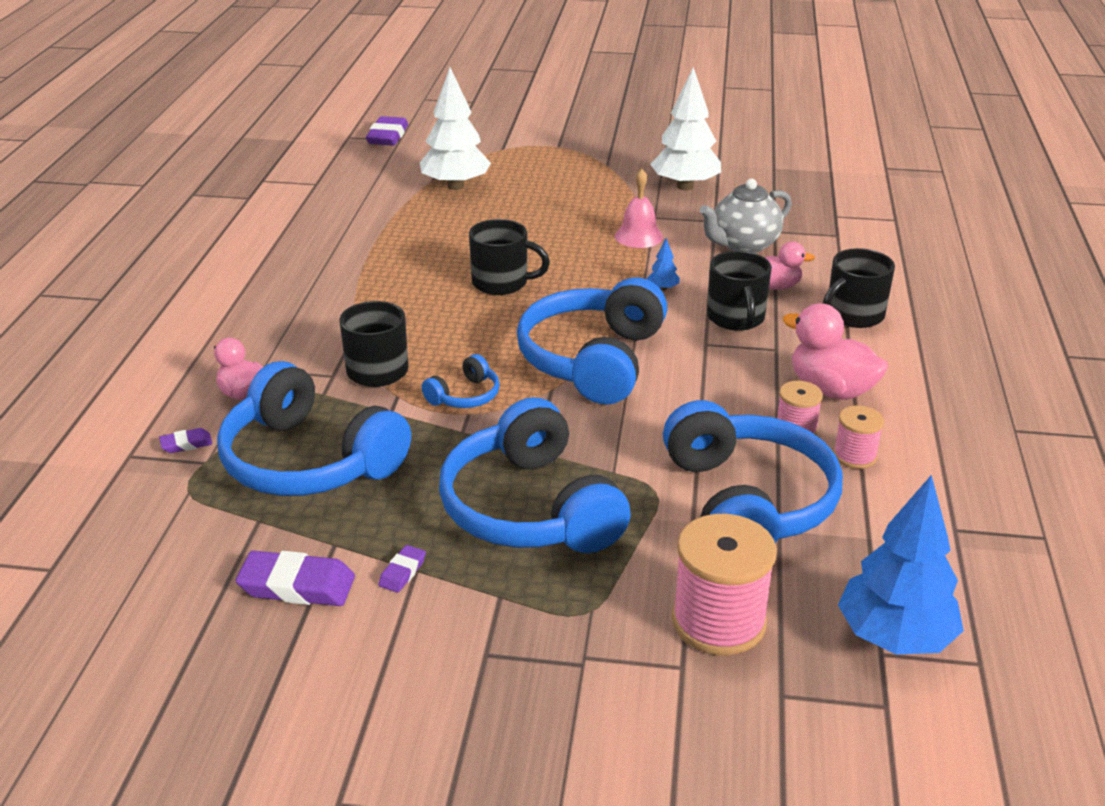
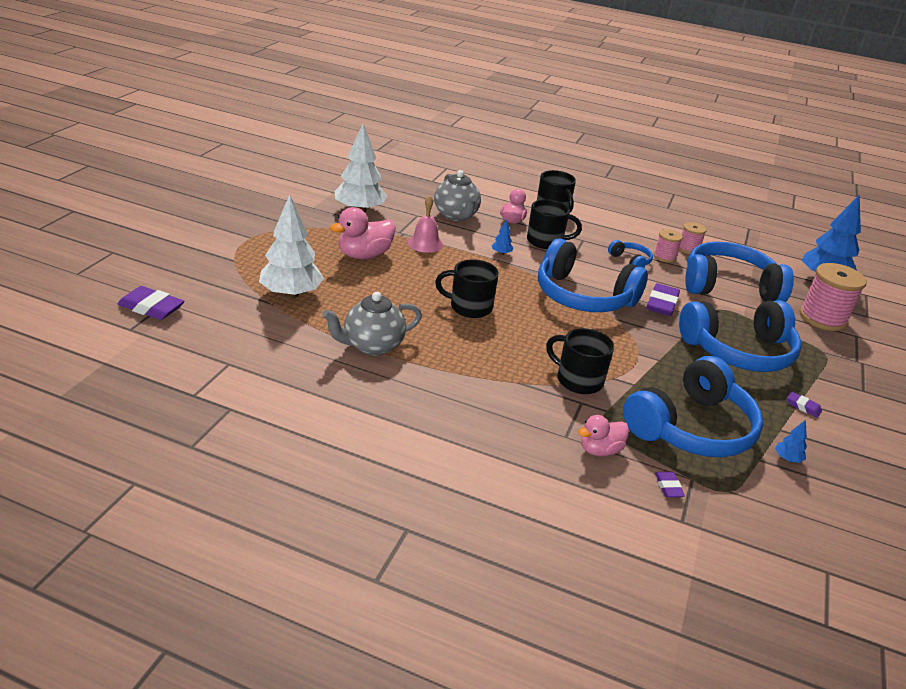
camera: 80 degrees left, 0 degrees up
purple eraser [236,551,355,606] -> purple eraser moved to [647,283,680,316]
blue headphones [422,354,500,408] -> blue headphones moved to [608,240,653,268]
black mug [469,219,550,295] -> black mug turned 105 degrees counterclockwise [435,260,499,318]
pink duck [782,303,888,400] -> pink duck moved to [330,207,396,259]
none -> grey teapot [322,292,422,355]
none -> blue tree [775,420,807,463]

